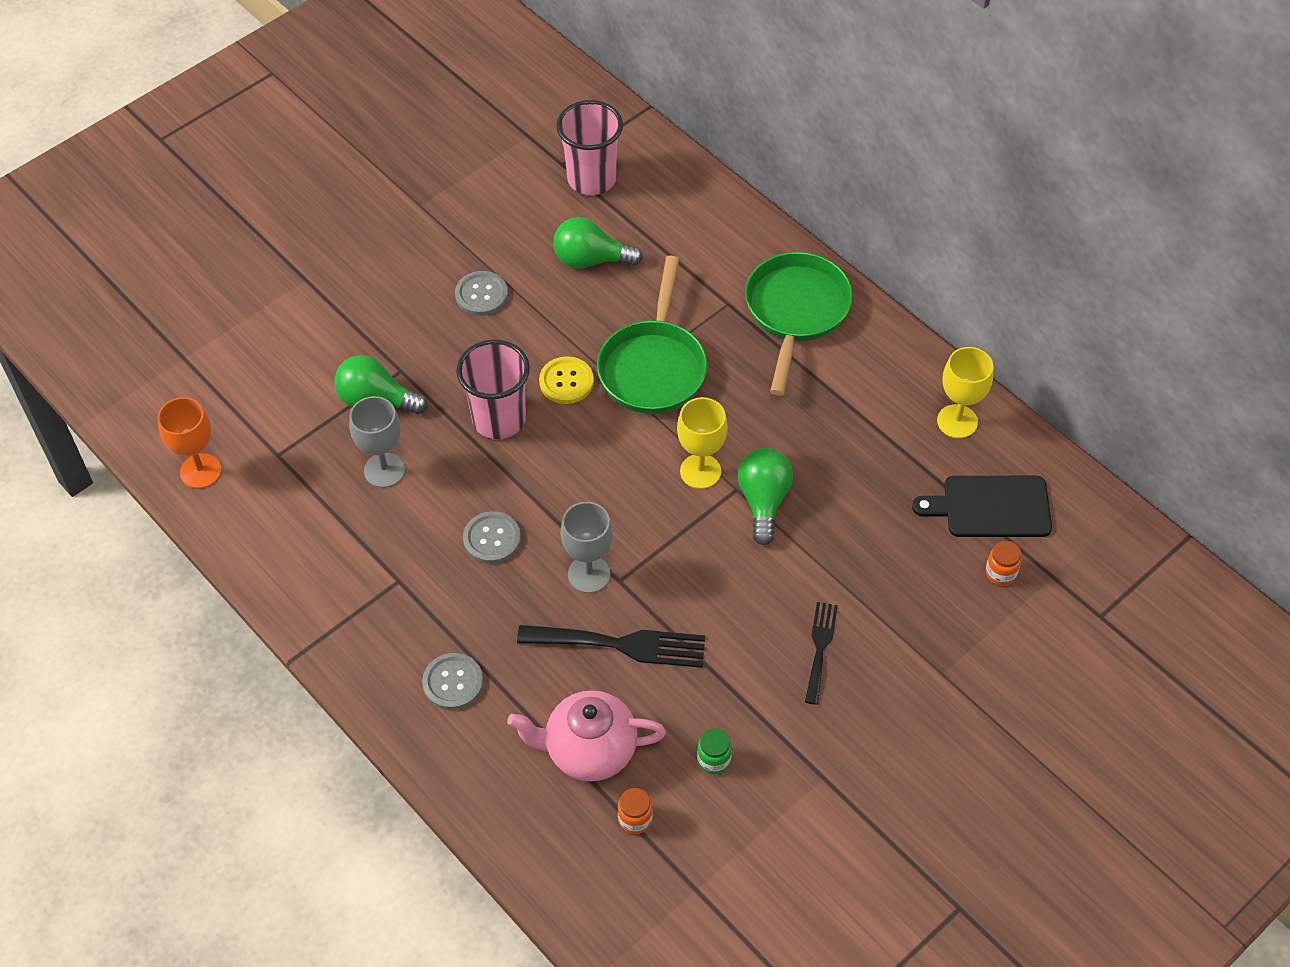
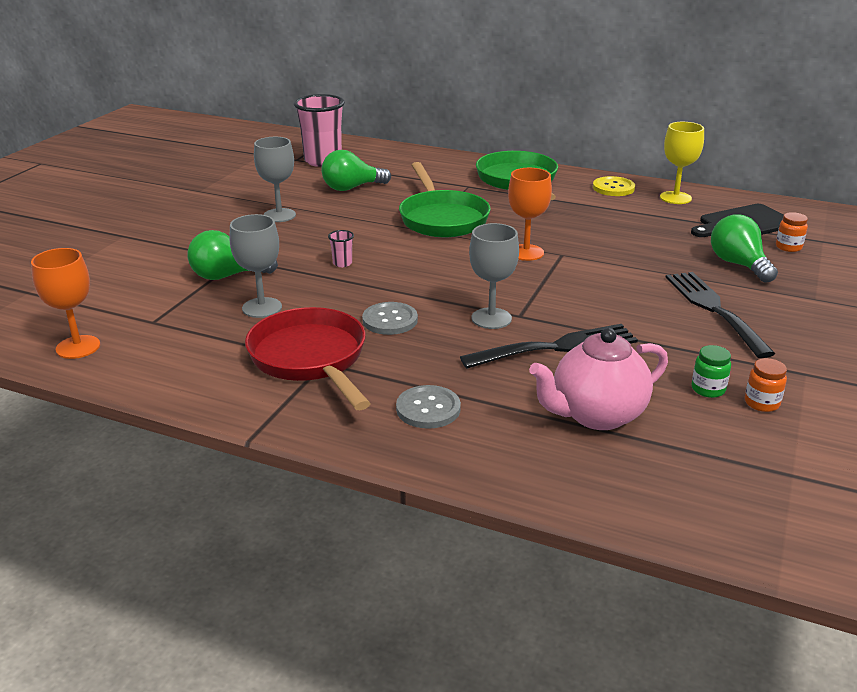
camera: 25 degrees left, 25 degrees down
grey button [455,271,508,316] -> grey goblet [254,137,296,222]
pink cup [456,340,530,439] -> pink cup [328,230,354,267], size x0.41
yellow button [539,356,594,404] -> yellow button moved to [593,176,635,196]
orange jar [618,788,653,834] -> orange jar moved to [745,358,787,412]
yellow goblet [677,397,728,489] -> orange goblet [508,168,552,261]
green light bulb [738,448,793,545] -> green light bulb moved to [711,214,778,283]
black fork [805,602,838,705] -> black fork [665,272,776,358], size x1.63
none -> red pan [245,307,371,410]

